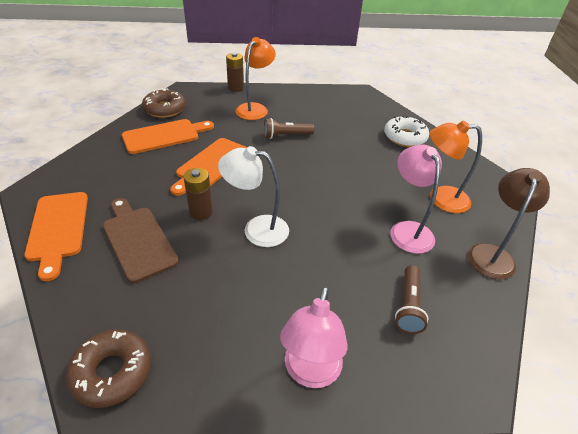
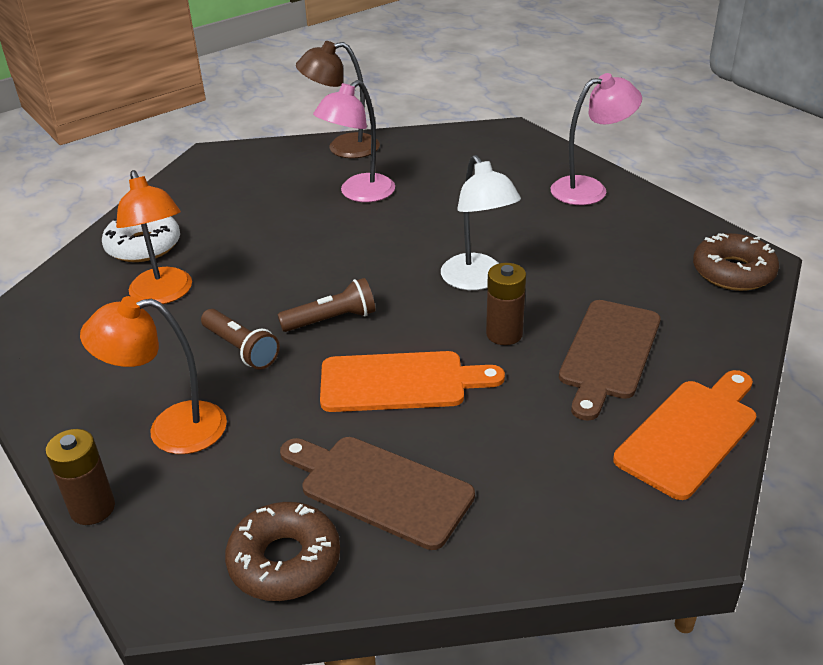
camera: 120 degrees left, 5 degrees down
orange cutting board [122,119,214,154] -> brown cutting board [280,437,475,550]
brown flashlight [395,265,428,334] -> brown flashlight moved to [278,278,375,332]
orange lamp [430,121,482,213] -> orange lamp moved to [116,170,192,304]

